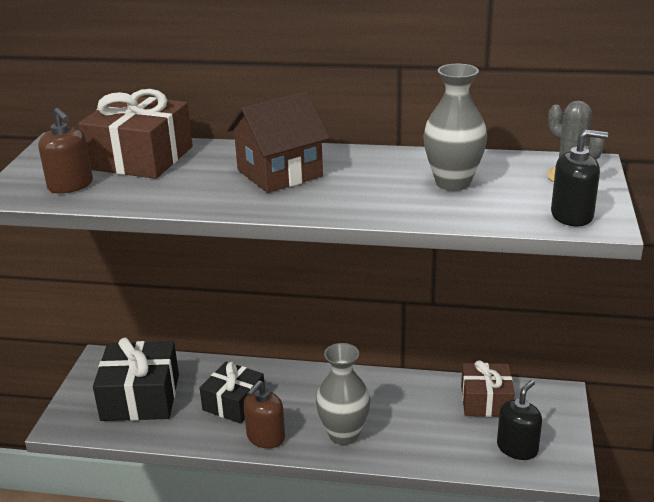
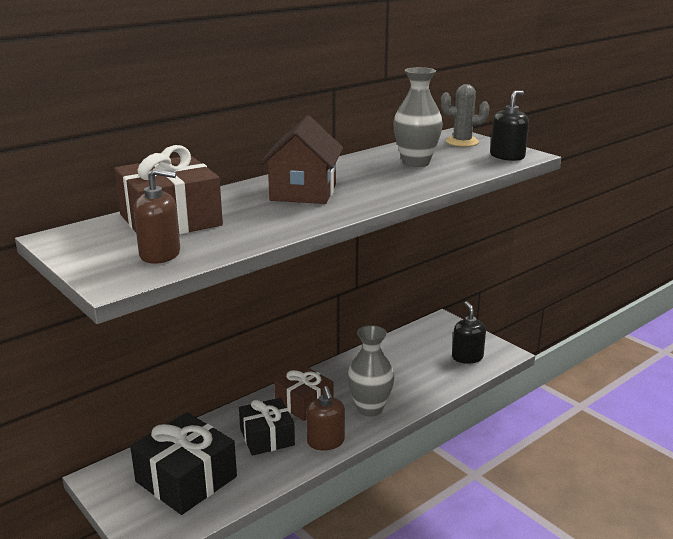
camera: 50 degrees left, 5 degrees down
brown gift [461,360,515,417] -> brown gift moved to [274,366,333,421]

